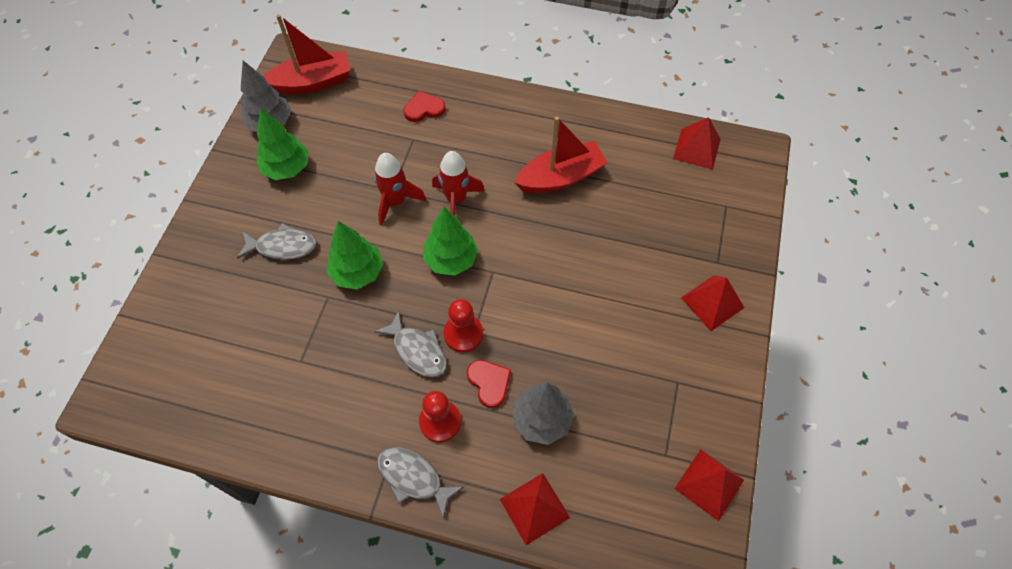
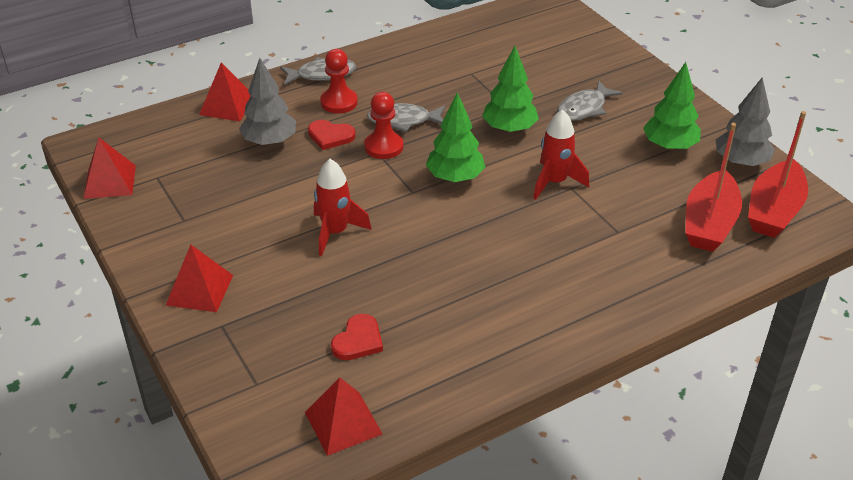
camera: 135 degrees right, 20 degrees down
red heart [404,91,445,122] -> red heart moved to [331,314,383,360]
red rocket [432,151,485,216] -> red rocket moved to [314,159,372,256]
red boat [514,116,608,193] -> red boat moved to [685,123,742,252]

